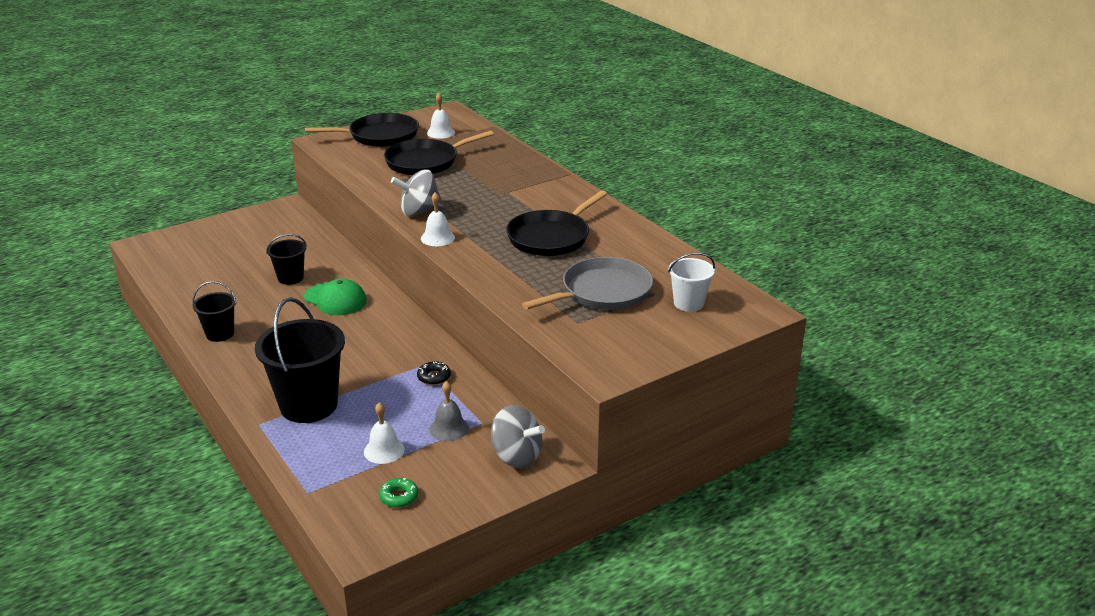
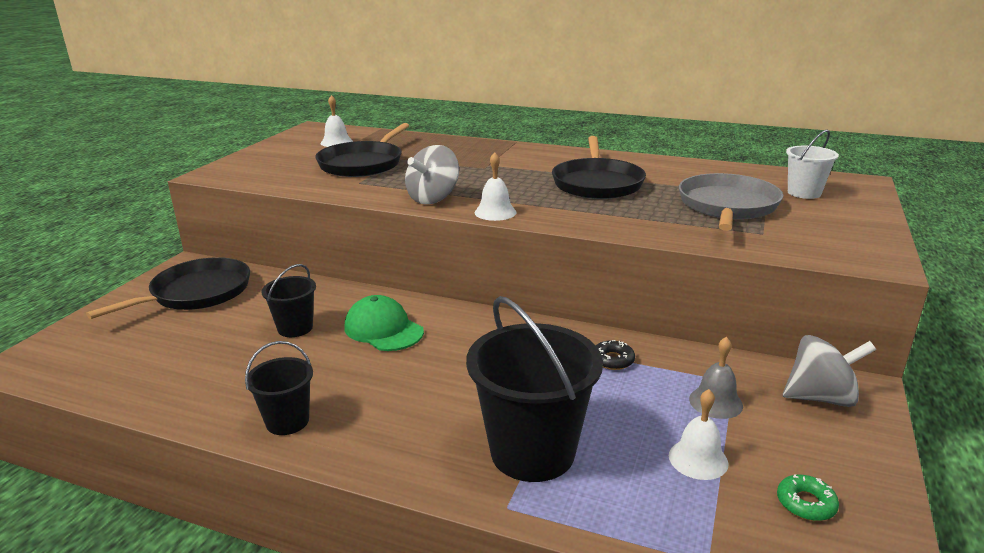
camera: 35 degrees left, 5 degrees down
green cap [304,279,367,315] -> green cap turned 135 degrees counterclockwise [344,295,424,351]
black pan [305,113,419,147] -> black pan moved to [86,257,250,319]

